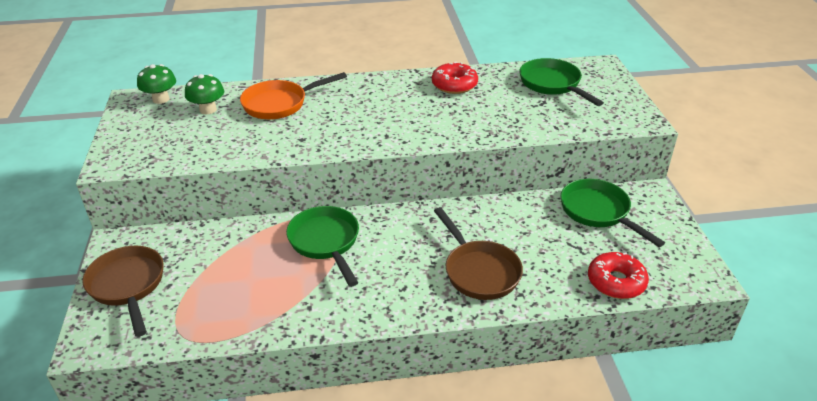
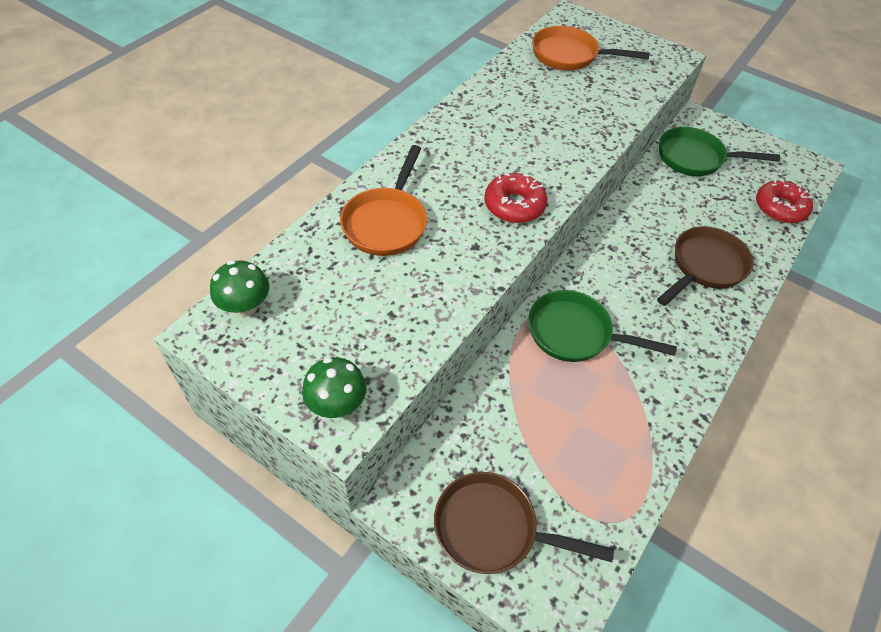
camera: 50 degrees left, 15 degrees up
green mushroom [185,74,224,114] -> green mushroom moved to [302,357,366,418]
red donut [432,61,478,94] -> red donut moved to [484,173,547,223]
brown pan [434,207,523,300] -> brown pan turned 60 degrees counterclockwise [657,226,753,306]
green pan [520,58,604,106] -> orange pan [532,26,650,70]

